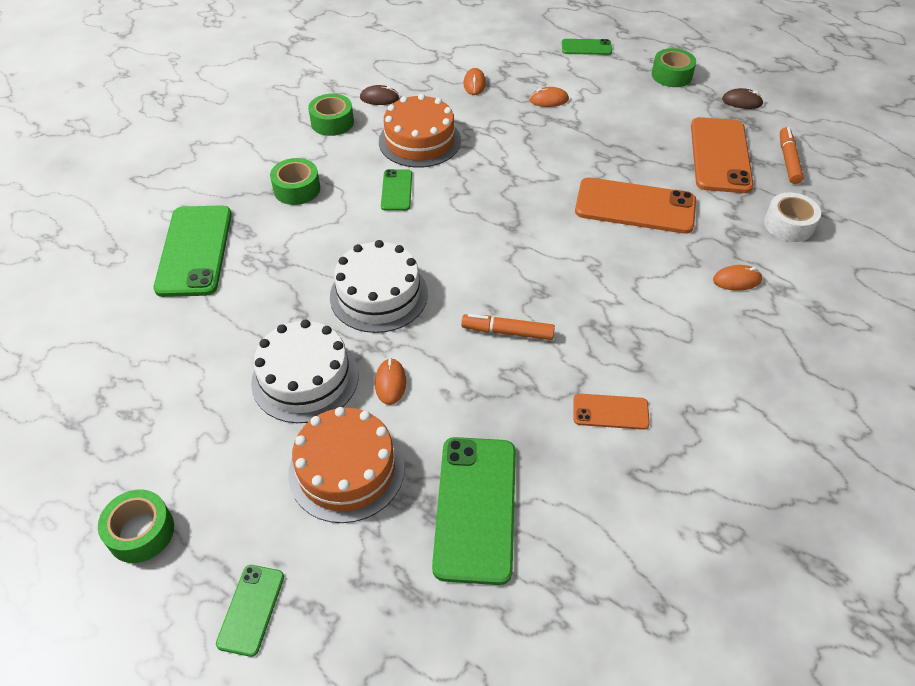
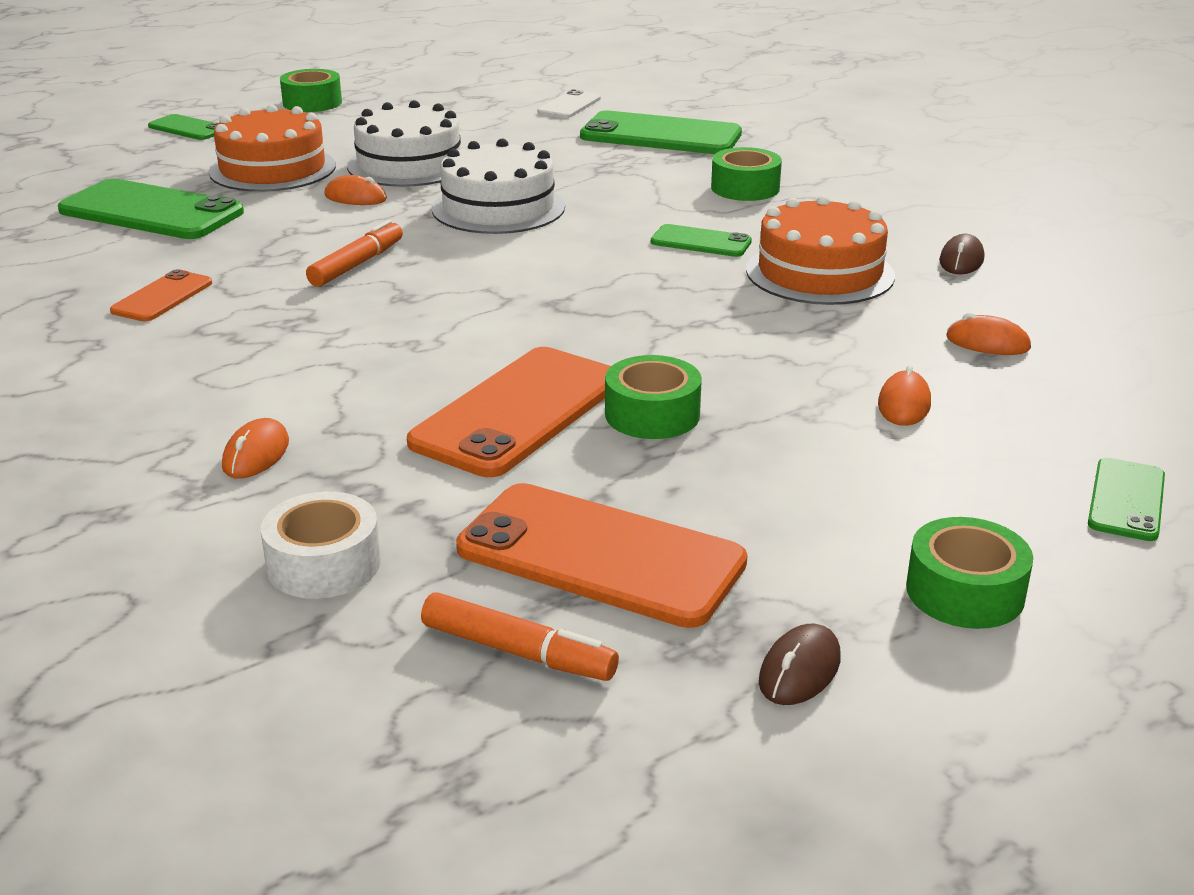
camera: 110 degrees right, 20 degrees down
green tape [308,94,354,136] -> green tape moved to [605,355,702,439]
none -> white phone [538,89,601,118]

